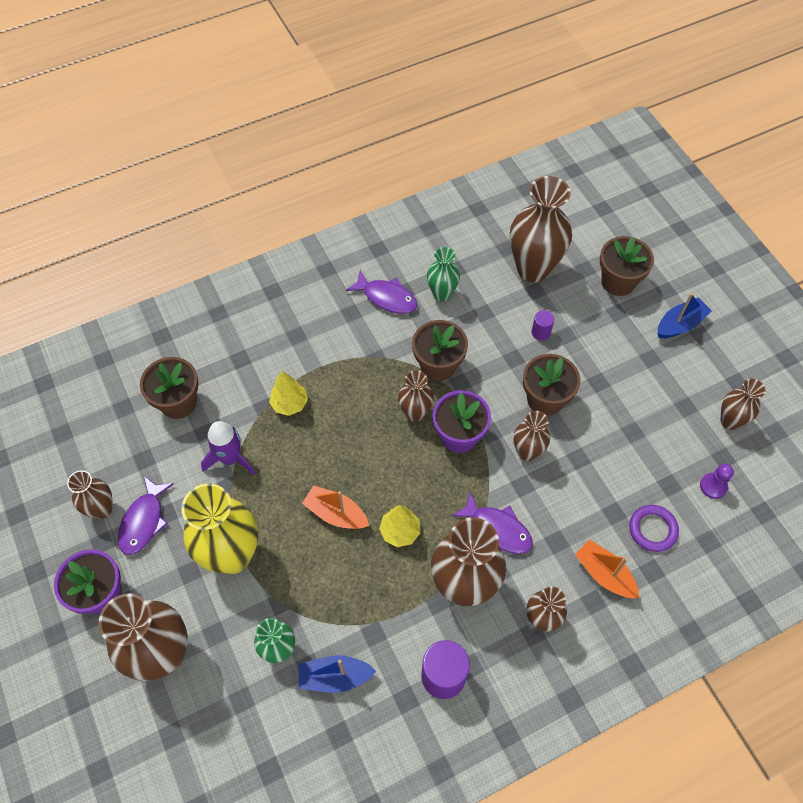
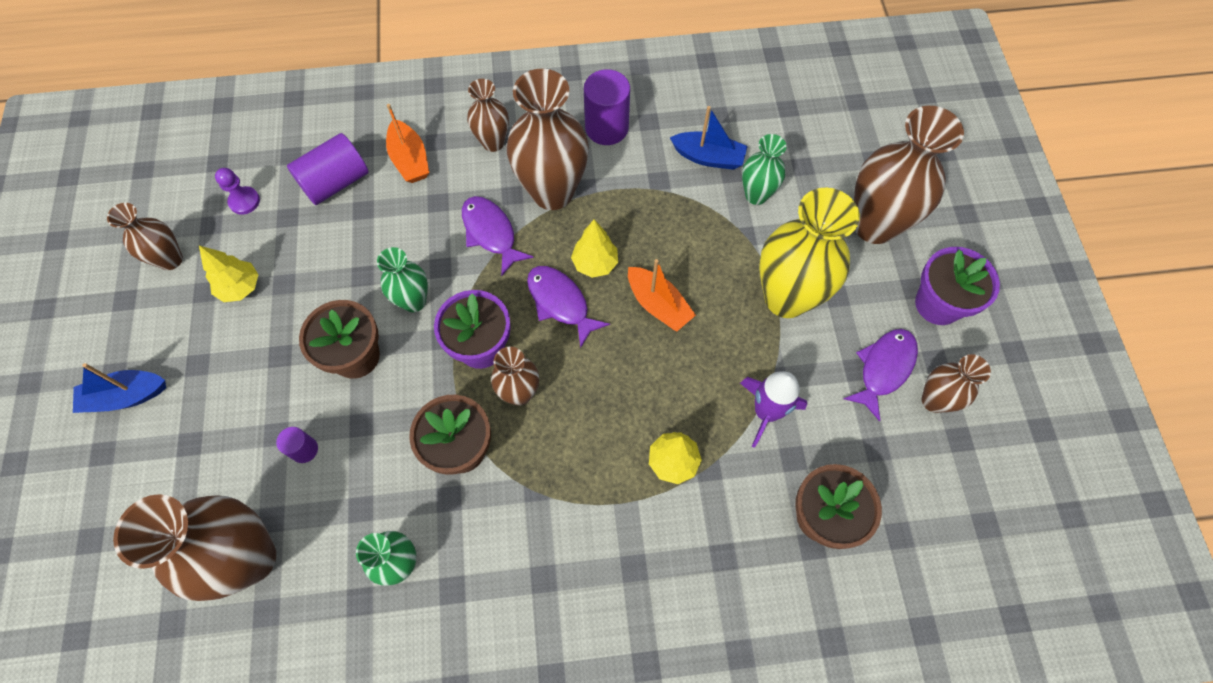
camera: 160 degrees left, 5 degrees up
purple fish [346,270,418,314] -> purple fish moved to [527,266,610,348]
brown vase [513,411,550,461] -> green vase [377,247,428,312]
brown flower pot [600,236,654,296] -> none
purple ring [629,505,679,552] -> purple cylinder [287,133,368,205]
none -> yellow tree [199,245,259,302]

